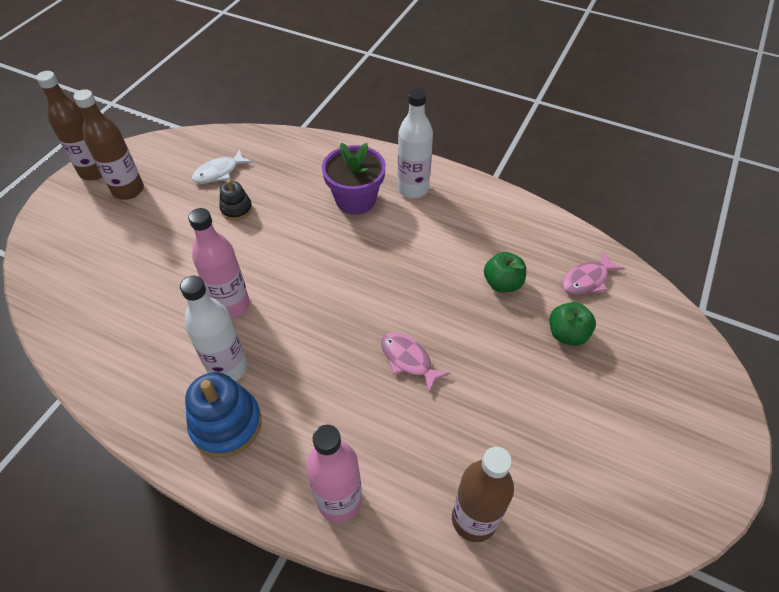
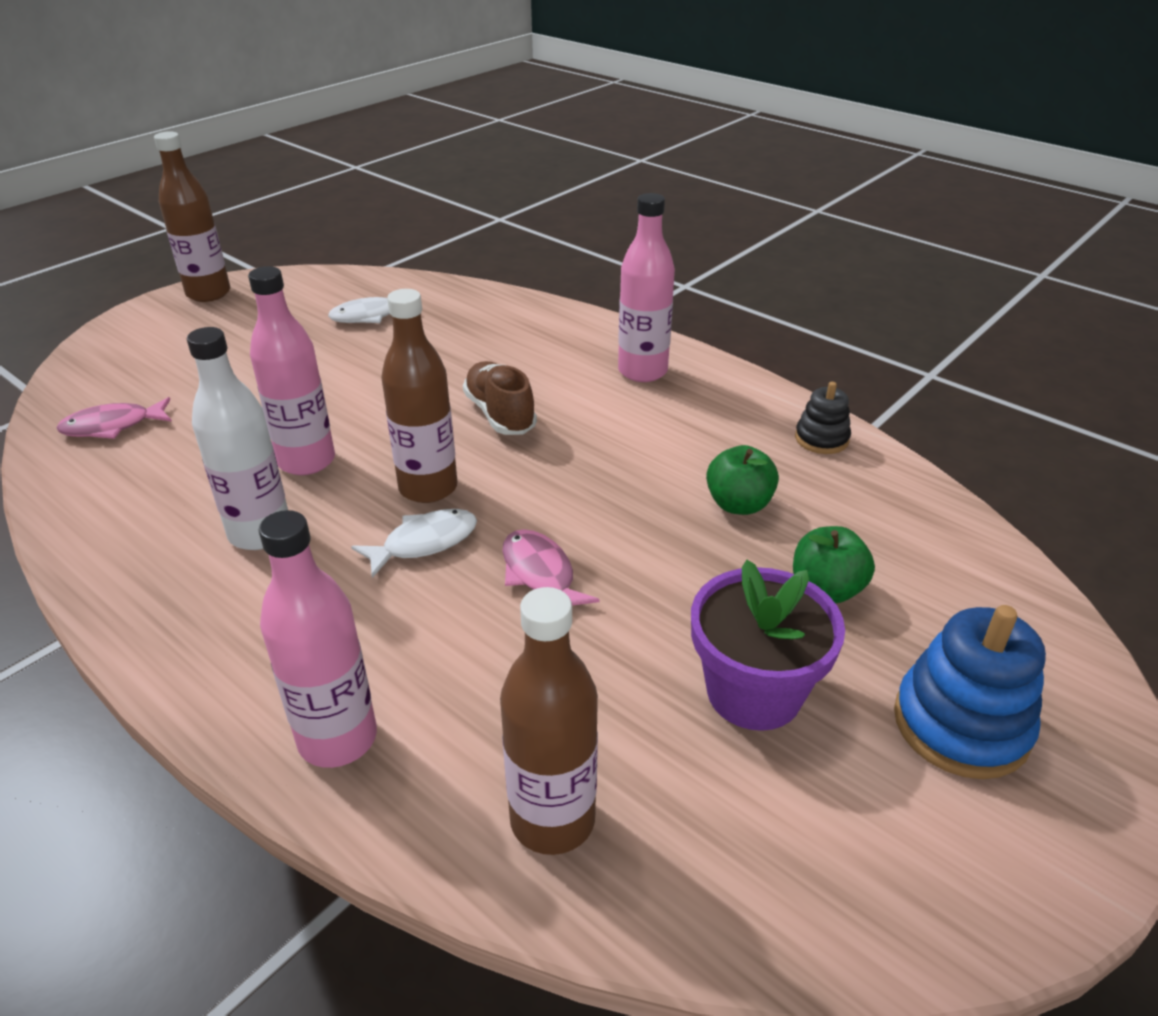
camera: 15 degrees right, 15 degrees down
brown bottle [74,89,144,200] -> brown bottle moved to [381,289,458,503]
blue stacking toy [185,372,262,458] -> blue stacking toy moved to [894,605,1046,779]
black stacking toy [219,180,252,221] -> black stacking toy moved to [795,382,851,454]
purple flower pot [322,143,386,215] -> purple flower pot moved to [691,560,845,731]
white bottle [398,88,433,198] -> pink bottle [618,193,675,382]
pink fish [562,251,625,295] -> pink fish moved to [57,397,172,439]
none -> white fish [351,509,477,578]
none -> brown shoe [463,361,537,435]

